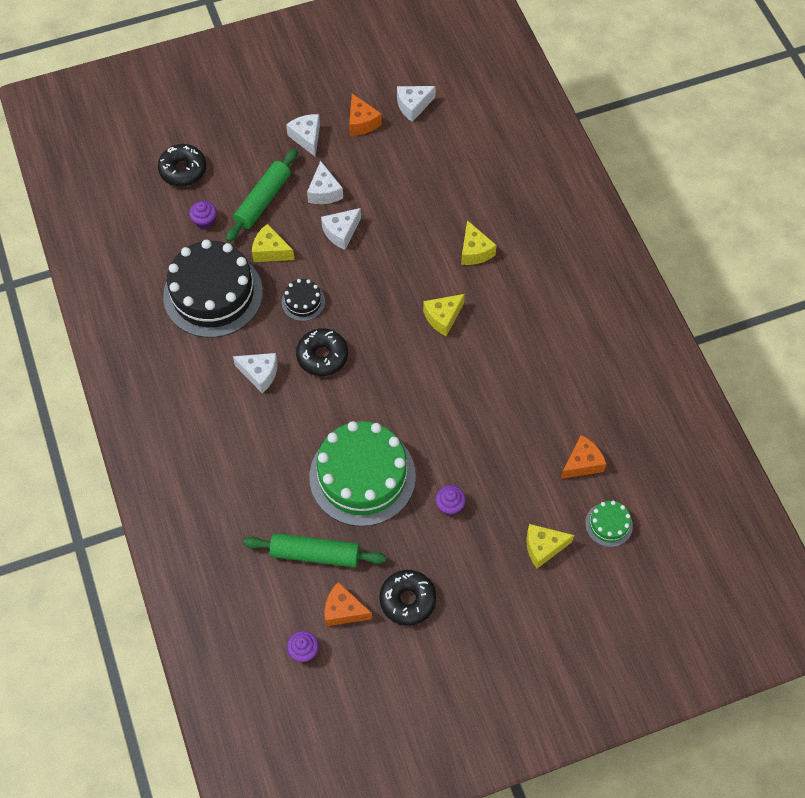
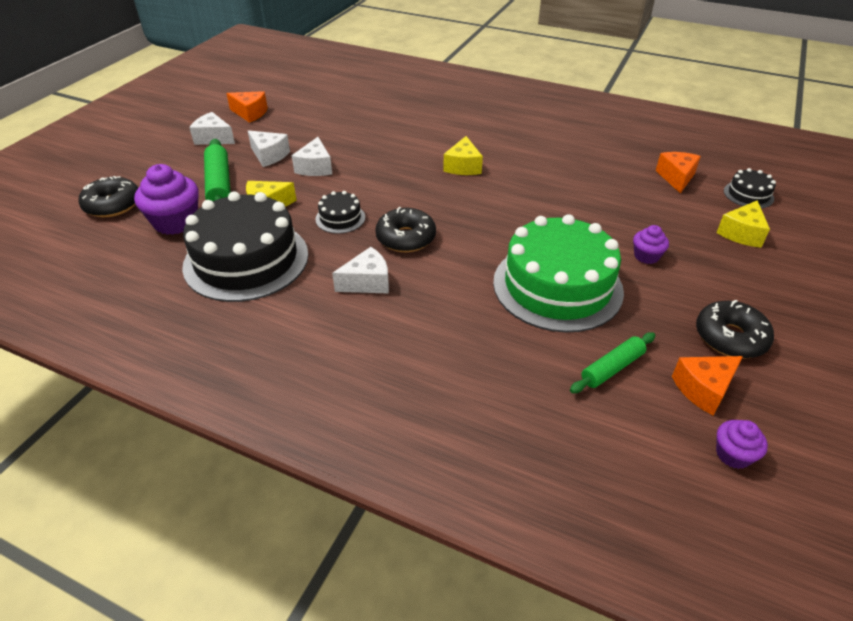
camera: 45 degrees left, 20 degrees down
purple cupcake [189,201,217,229] -> purple cupcake [134,164,199,235], size x1.86
green rolling pin [243,533,386,567] -> green rolling pin [570,332,656,393], size x0.64
white cheese [397,86,436,122] -> none
yellow cheese [461,220,497,265] -> none
green cake [585,501,633,547] -> black cake [724,168,776,208]

